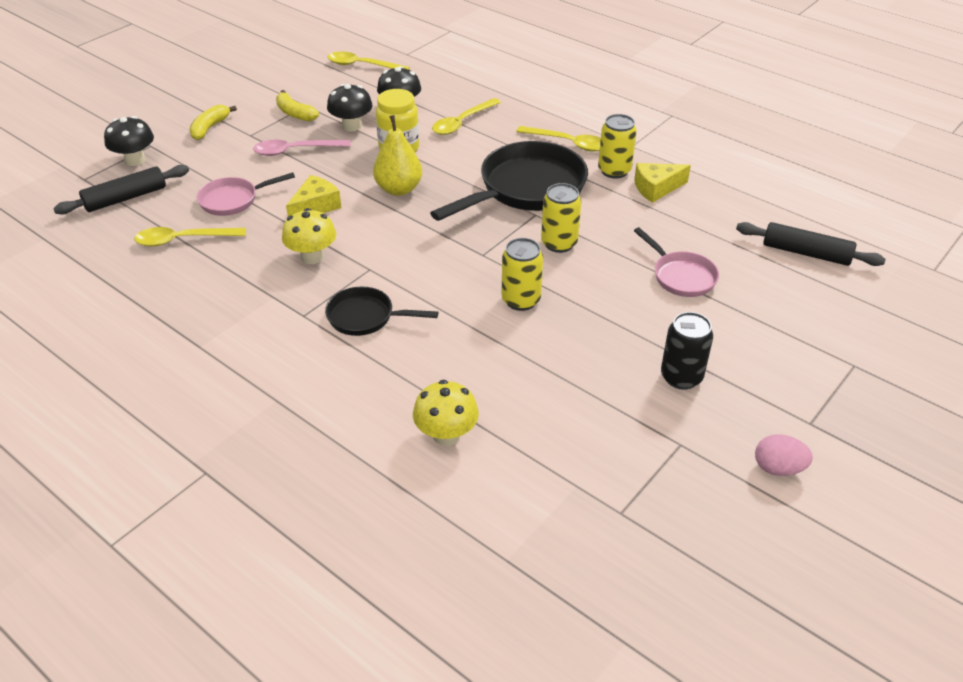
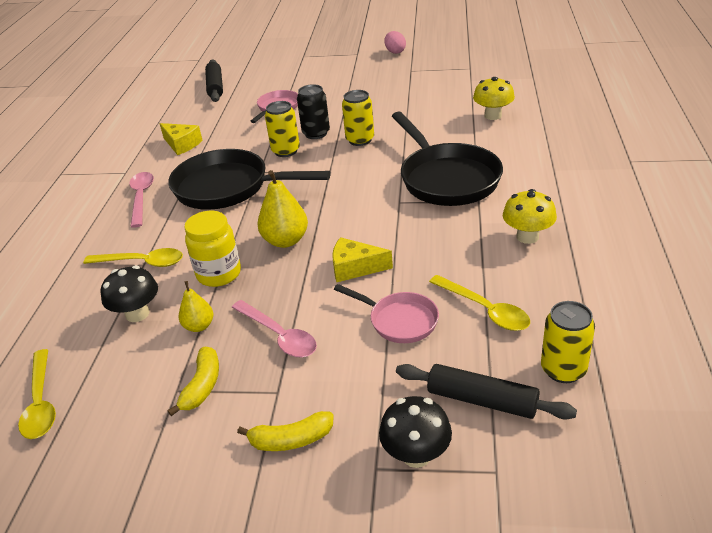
camera: 120 degrees left, 5 degrees down
yellow mushroom [282,208,336,264] -> yellow mushroom moved to [503,189,557,244]
black pan [325,287,438,336] -> black pan [392,112,503,206], size x1.88
black mushroom [327,84,373,132] -> yellow pear [179,281,213,332]
yellow spoon [516,126,601,152] -> pink spoon [129,172,154,228]
yellow can [598,114,637,179] -> yellow can moved to [541,301,595,383]
black can [661,312,713,390] -> black can moved to [297,84,330,139]

